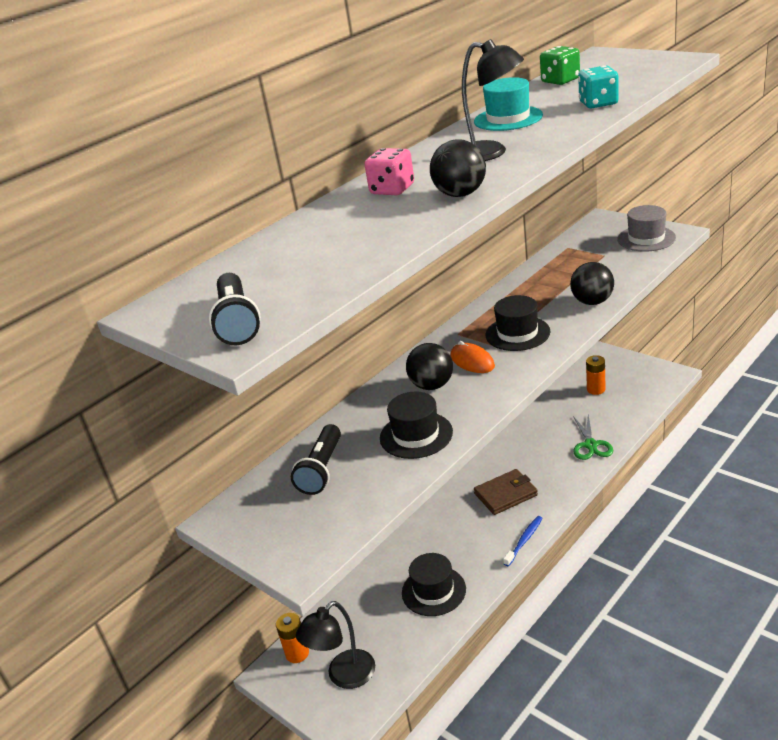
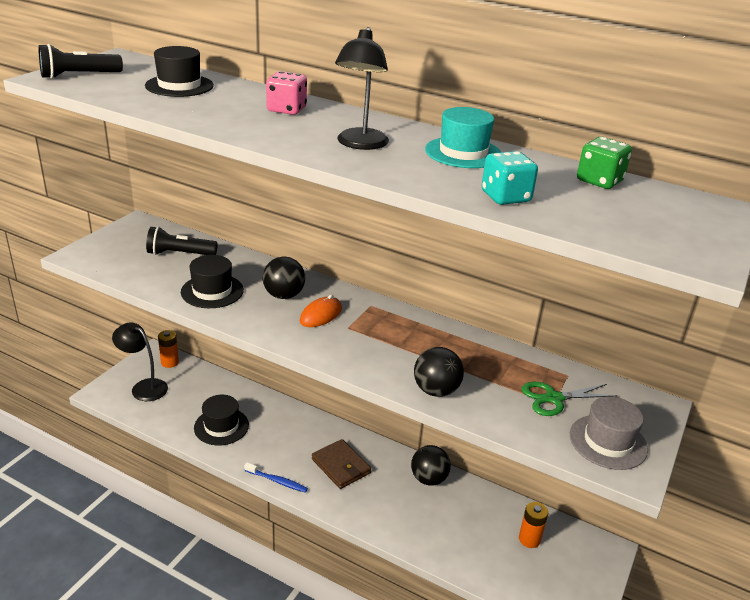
camera: 70 degrees right, 0 degrees up
black ball [430,139,486,197] -> black ball moved to [411,445,451,486]
black hat [486,295,550,351] -> black hat moved to [145,46,214,97]
green scissors [573,415,613,460] -> green scissors moved to [522,382,617,416]

